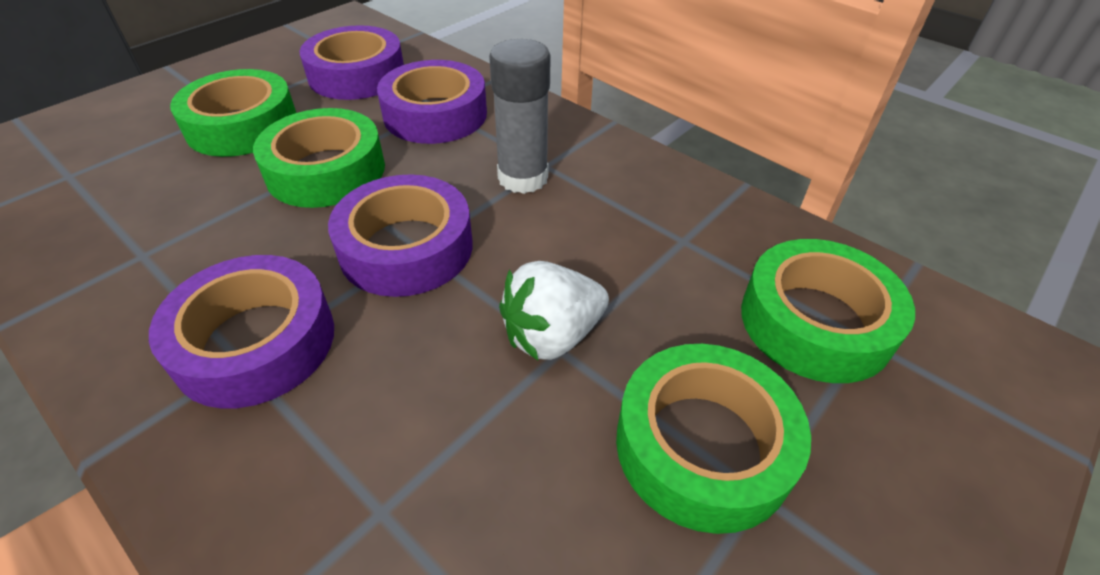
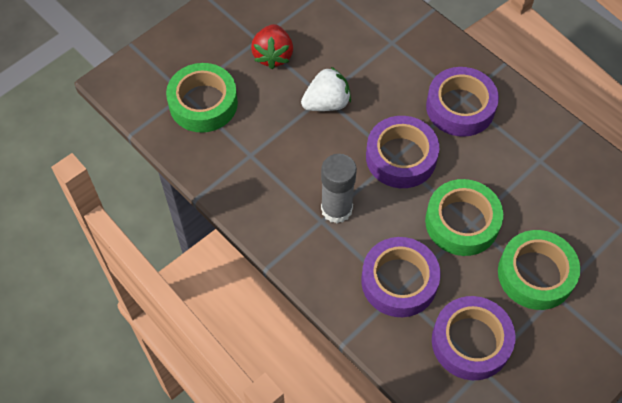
camera: 175 degrees left, 15 degrees up
green tape [616,344,811,534] -> red strawberry [251,24,293,69]

